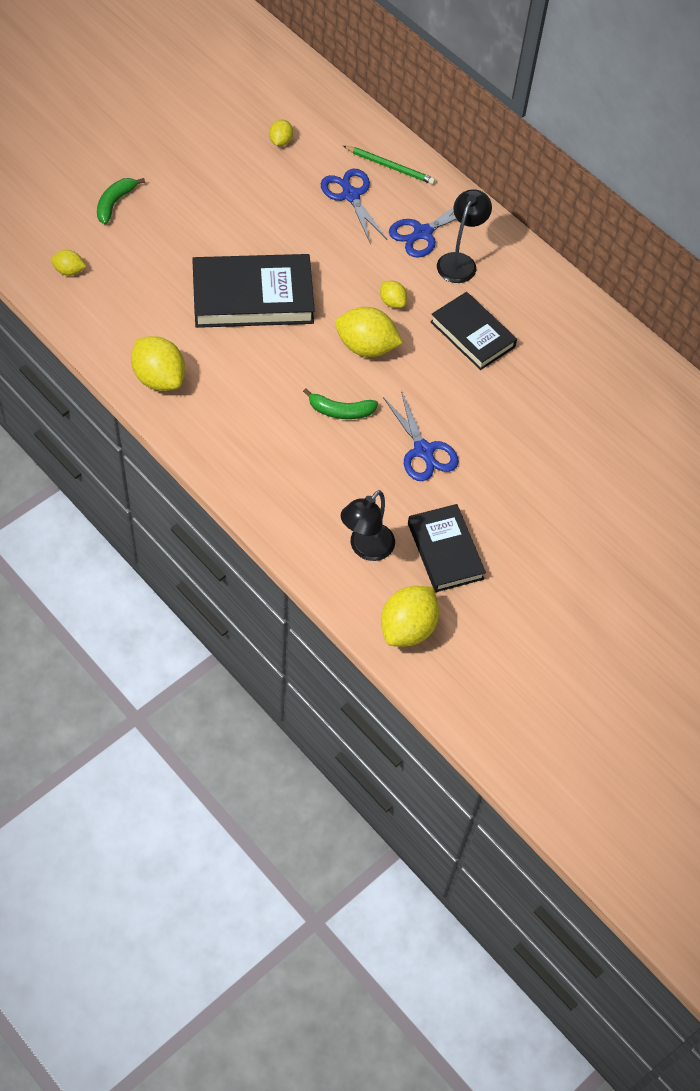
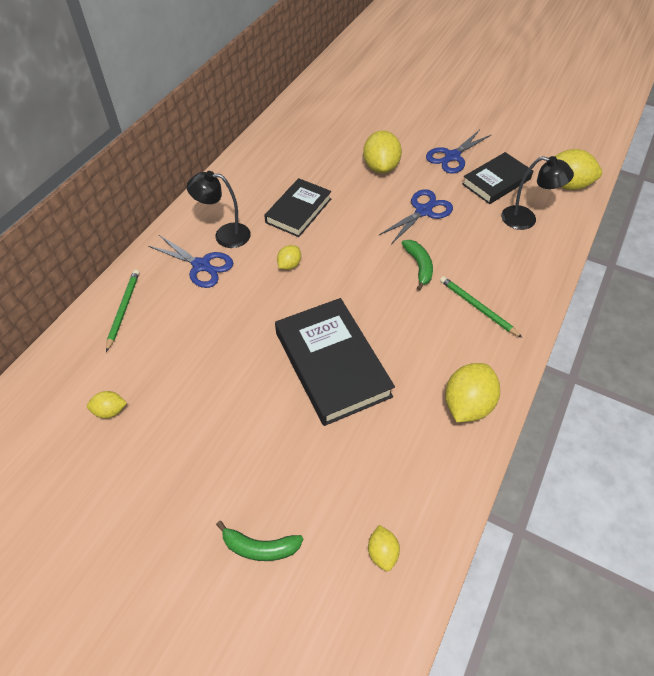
camera: 105 degrees left, 5 degrees down
blue scissors [321,169,387,242] -> blue scissors moved to [426,130,492,174]
yellow lemon [335,307,403,357] -> yellow lemon moved to [363,130,402,173]
none -> green pencil [440,276,523,338]

